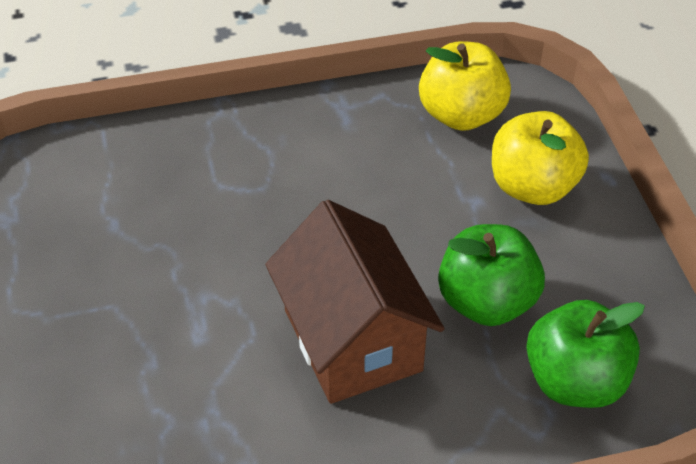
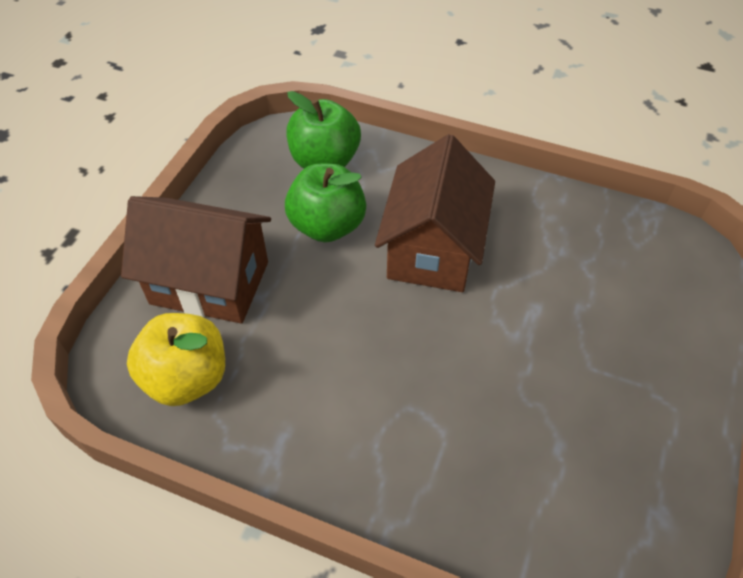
camera: 145 degrees left, 5 degrees up
yellow apple [492,111,589,205] -> brown house [121,196,271,323]

